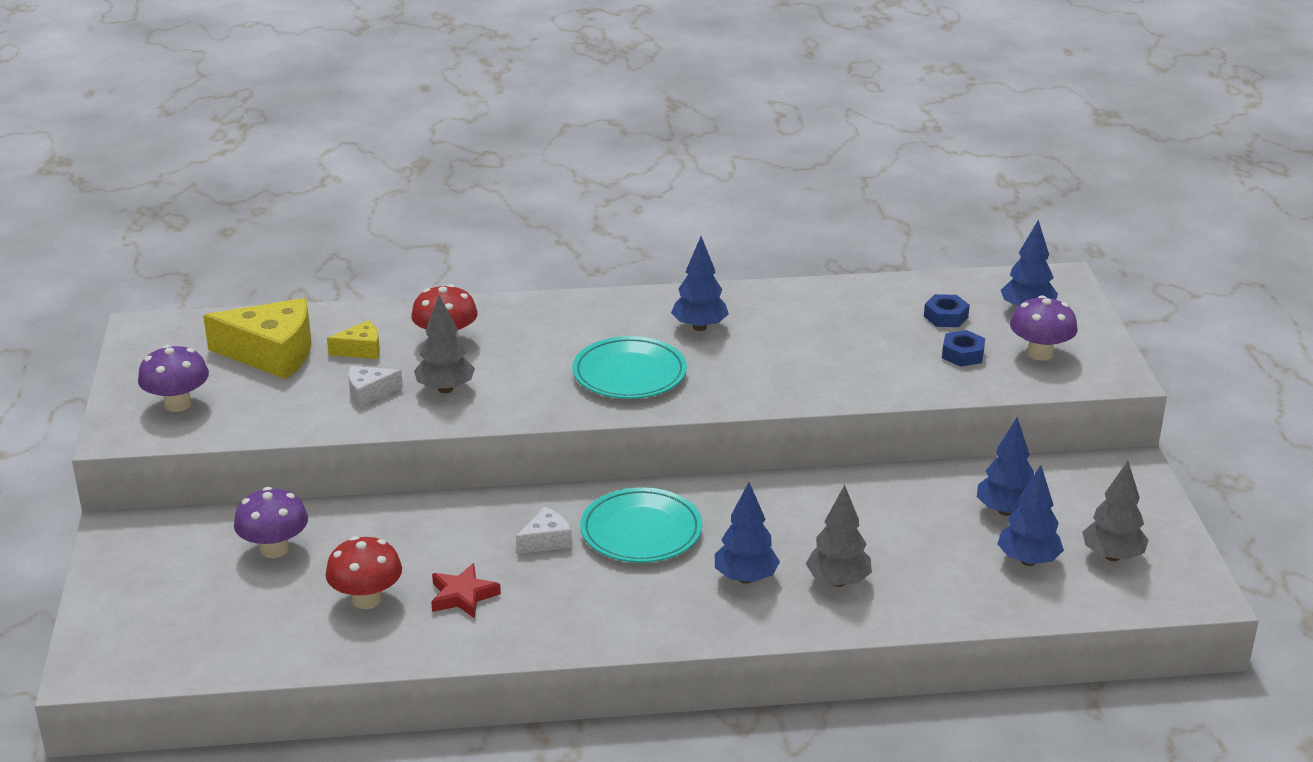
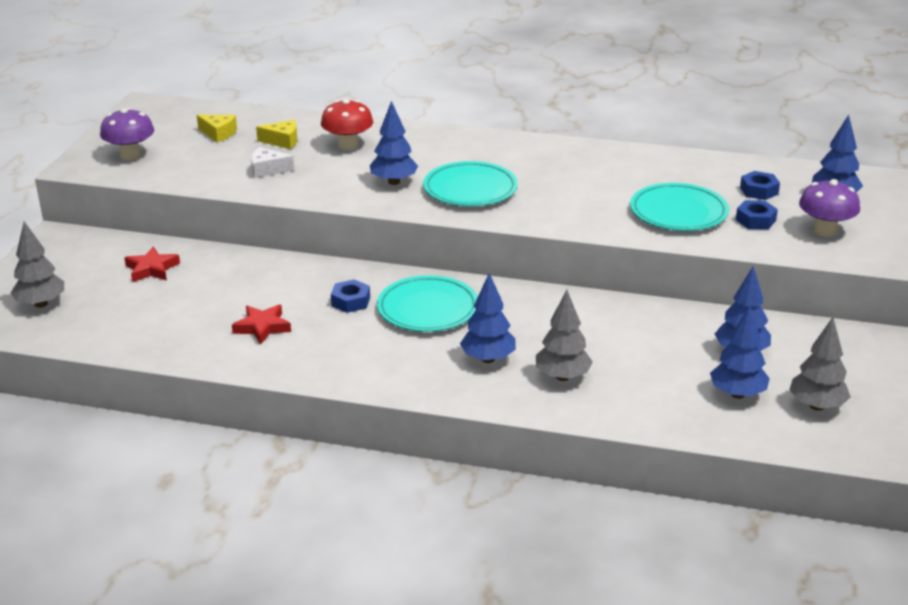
camera: 20 degrees right, 0 degrees up
yellow cheese [203,298,312,379] -> yellow cheese [197,115,237,143], size x0.50
purple mushroom [234,487,308,558] -> red star [124,246,180,282]
red mushroom [325,536,402,609] -> none
grey tree [414,295,475,393] -> grey tree moved to [11,221,64,308]
white cheese [516,507,572,554] -> blue nut [331,279,370,313]
blue tree [671,236,729,331] -> blue tree moved to [370,101,418,185]
none -> turquoise plate [630,183,729,231]

